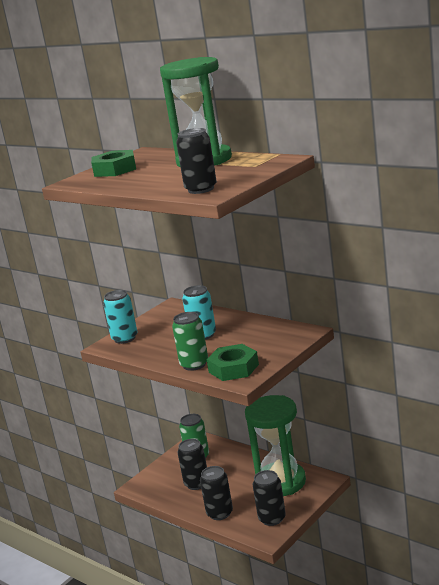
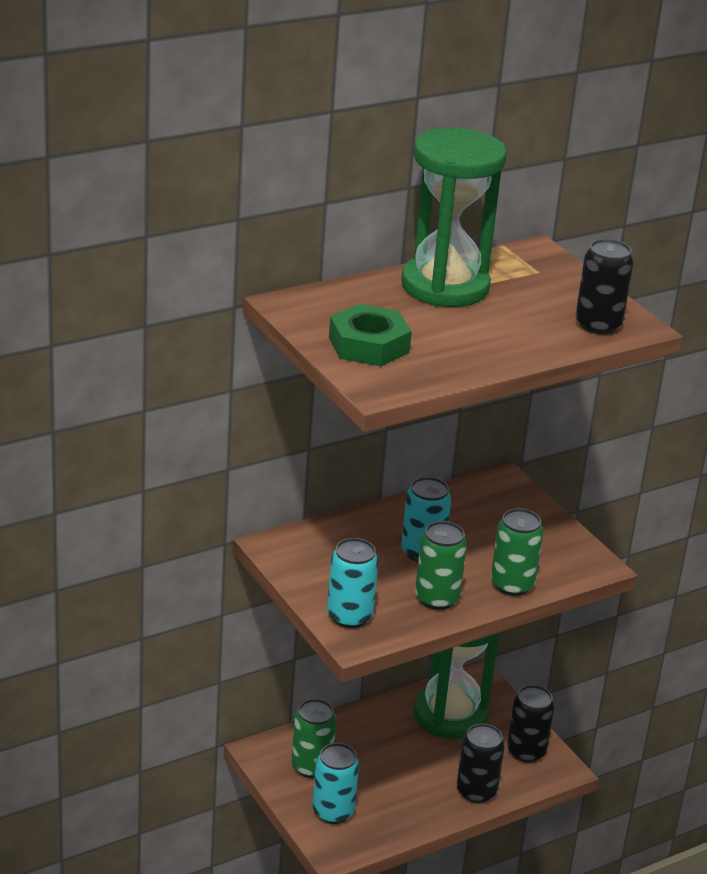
camera: 75 degrees left, 10 degrees up
black can [177,439,207,490] -> none
green nut [206,344,259,381] -> none
none -> turquoise can [312,743,359,824]
none -> green can [415,521,467,610]

